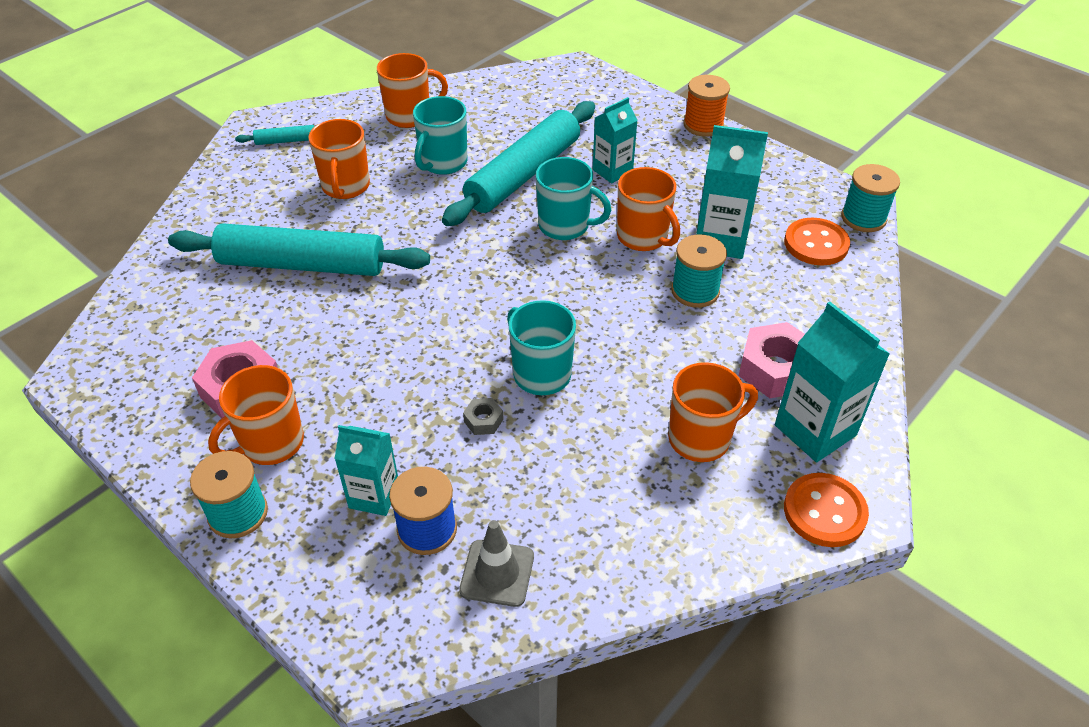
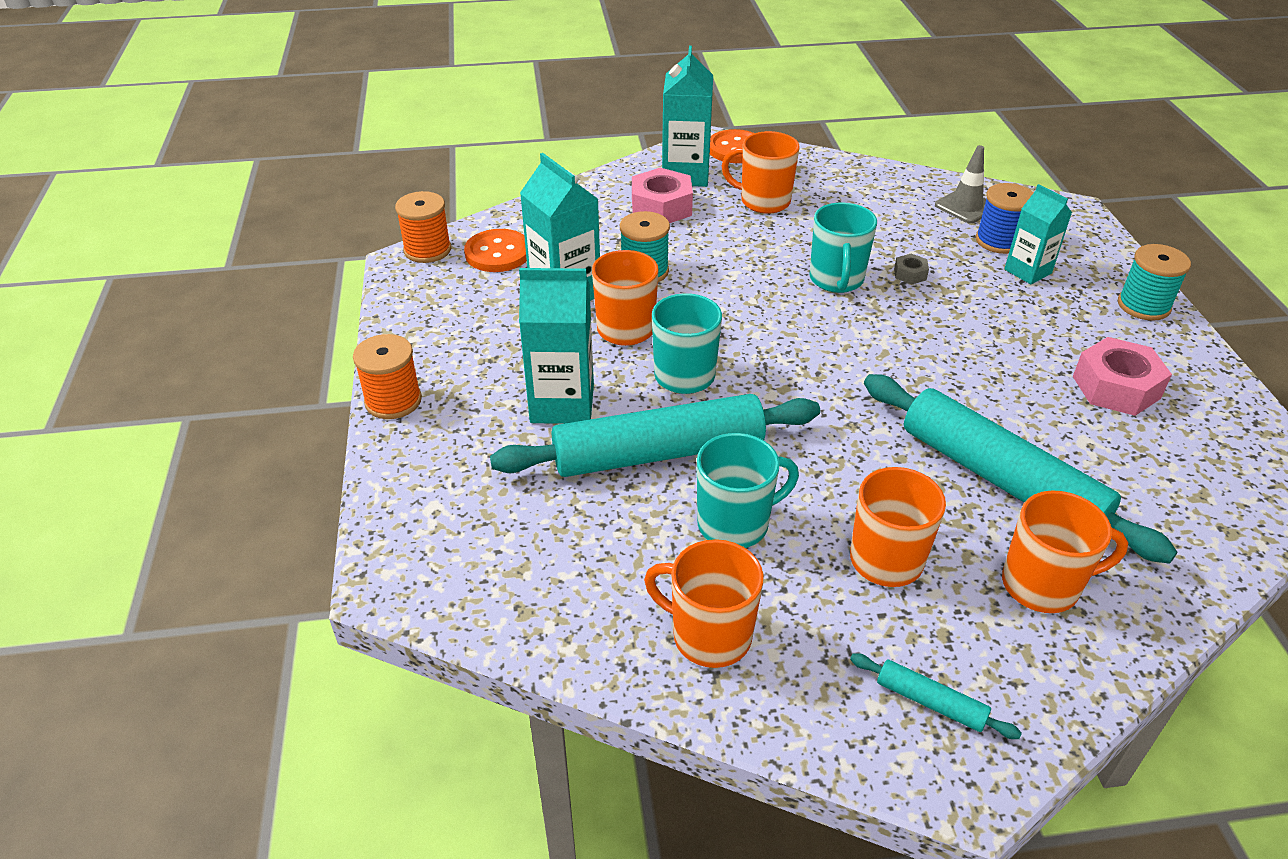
camera: 140 degrees left, 5 degrees down
orange mug [208,365,304,465] -> orange mug moved to [1002,490,1128,613]
turquoise carton [593,97,638,183] -> turquoise carton [519,268,594,424], size x1.54
turquoise spool [841,164,900,232] -> orange spool [395,191,451,263]

